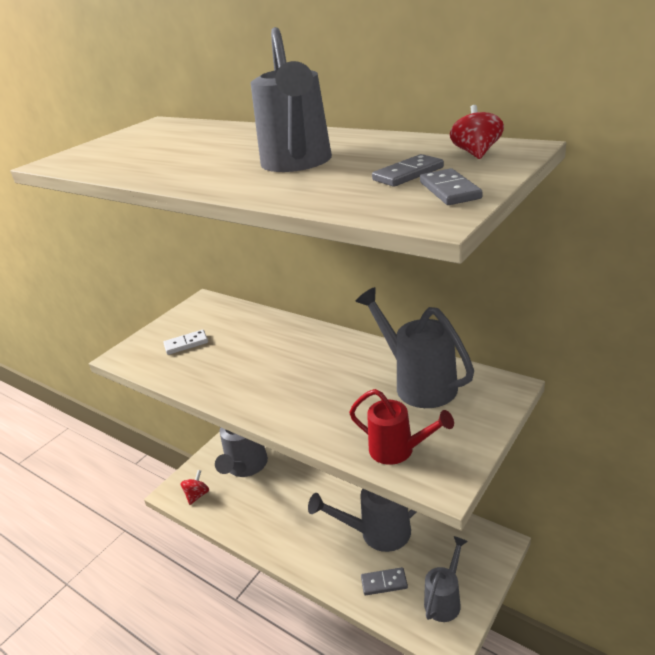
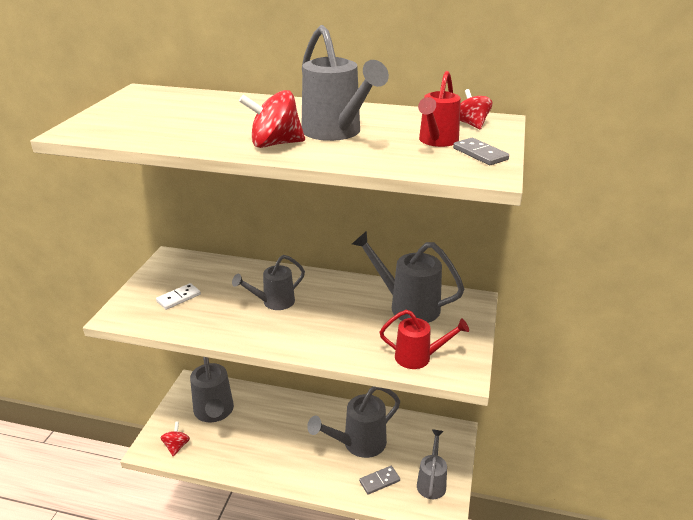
camera: 25 degrees left, 0 degrees up
grey domino [372,154,444,187] -> red watering can [418,71,461,147]
none -> grey watering can [232,255,305,310]
none -> red spinning top [239,90,305,148]

